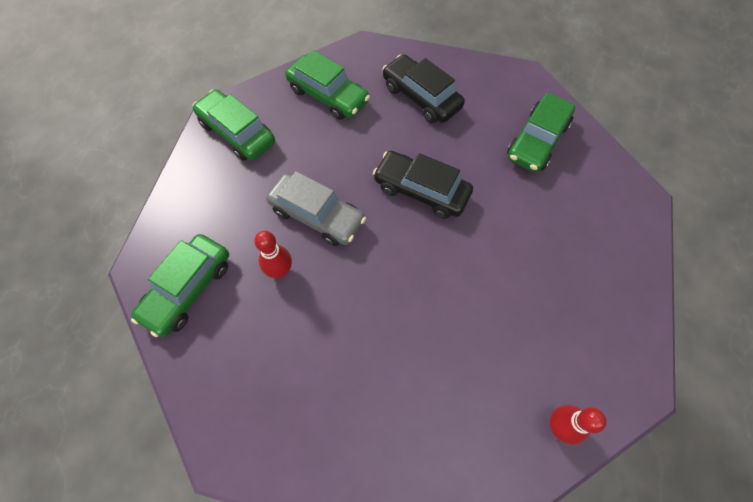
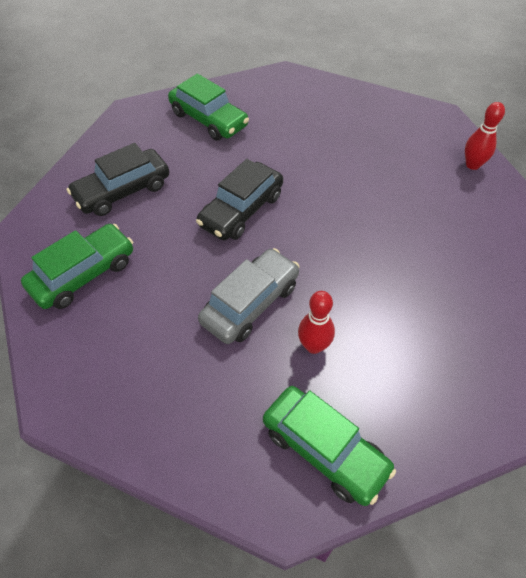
camera: 80 degrees left, 10 degrees down
green car [193,89,275,161] -> none

